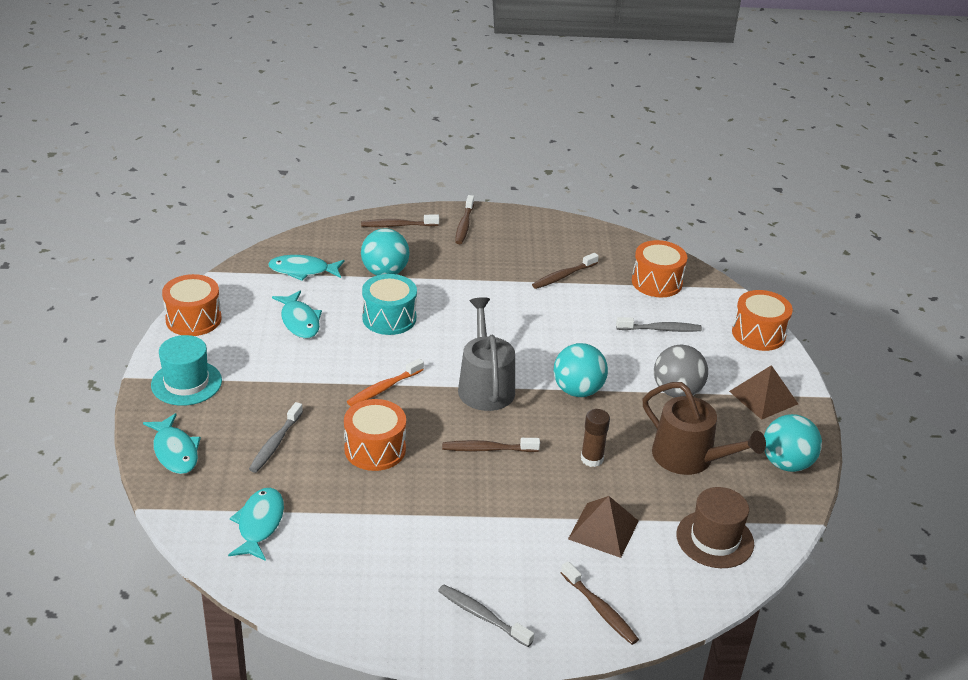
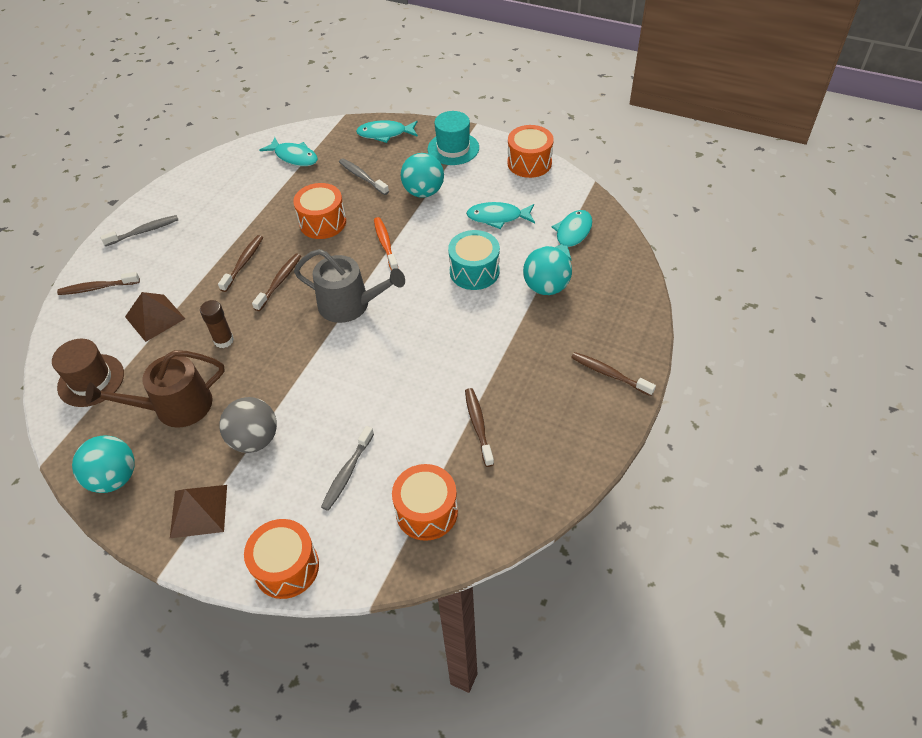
camera: 120 degrees right, 15 degrees up
brown toothbrush [361,214,439,227] -> brown toothbrush moved to [218,235,263,292]
turquoise ball [554,343,608,397] -> turquoise ball moved to [401,153,444,198]

